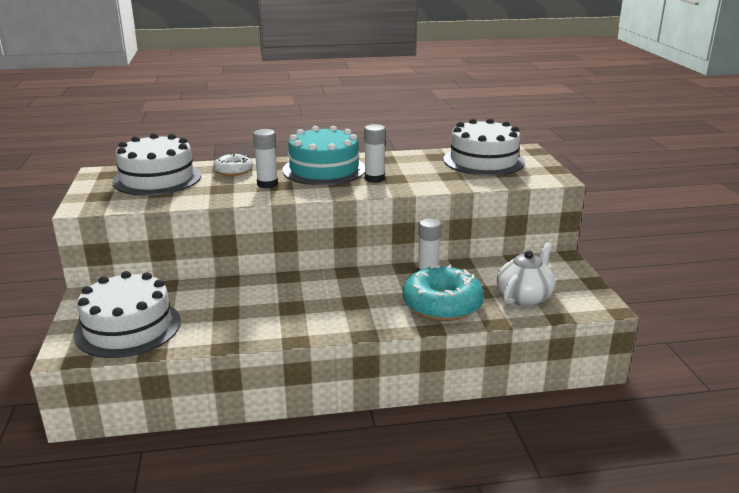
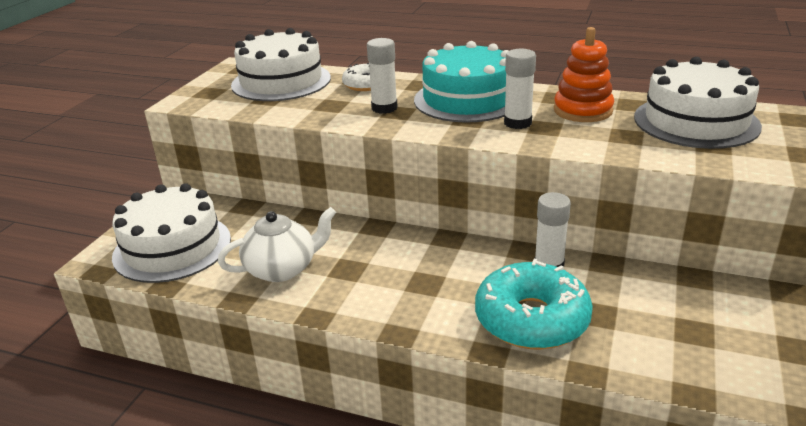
camera: 30 degrees right, 5 degrees up
white teapot [497,242,555,306] -> white teapot moved to [218,207,336,282]
none -> orange stacking toy [554,27,614,122]

